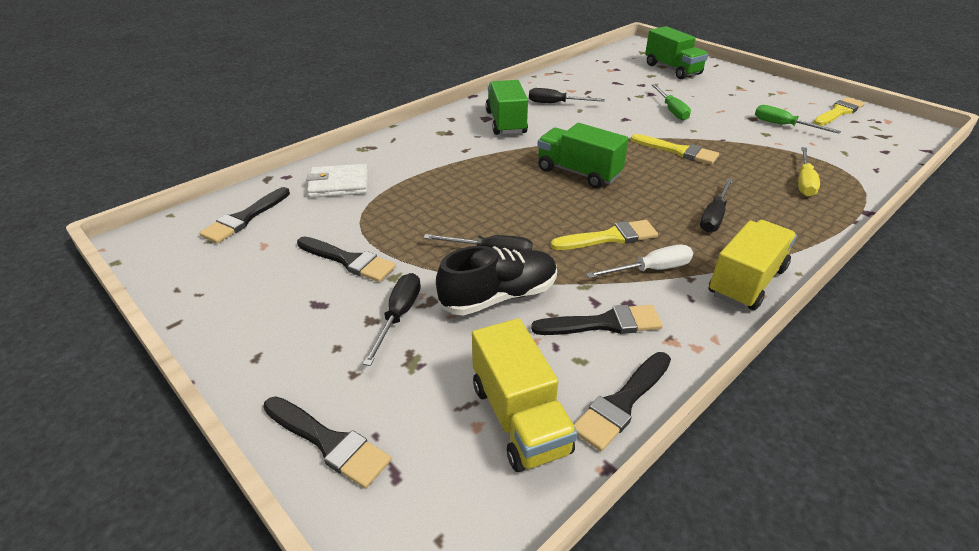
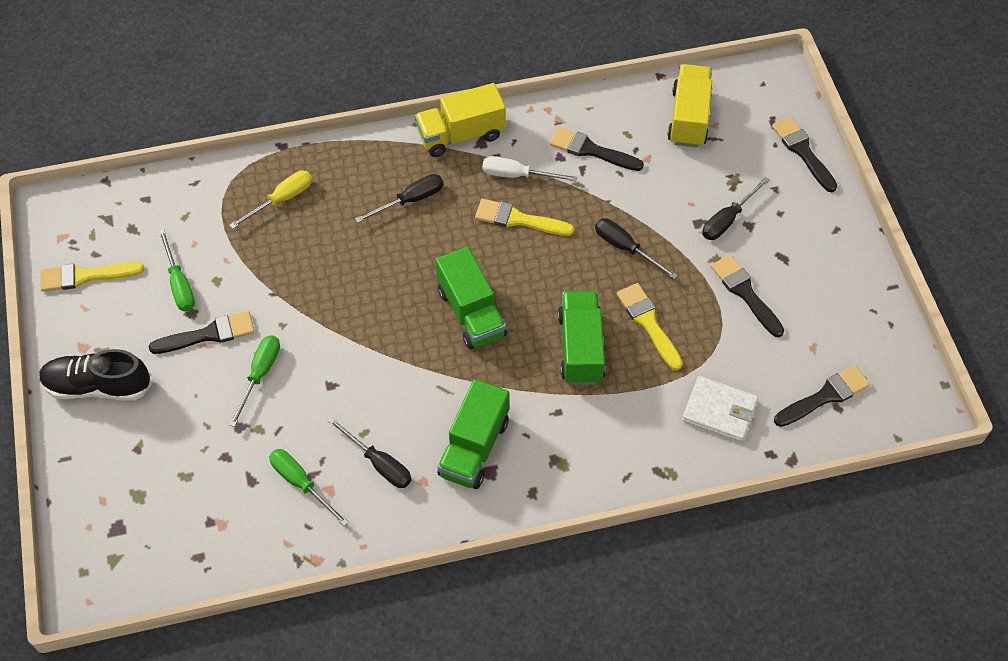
camera: 150 degrees left, 20 degrees up
black shoe [436,246,557,315] -> black shoe moved to [39,349,152,401]
black brush [574,352,671,451] -> black brush moved to [149,311,254,354]
yellow brush [631,134,719,165] -> yellow brush moved to [617,283,683,370]
green truck [645,26,708,79] -> green truck moved to [558,291,605,385]
none -> green screwdriver [269,449,349,526]

